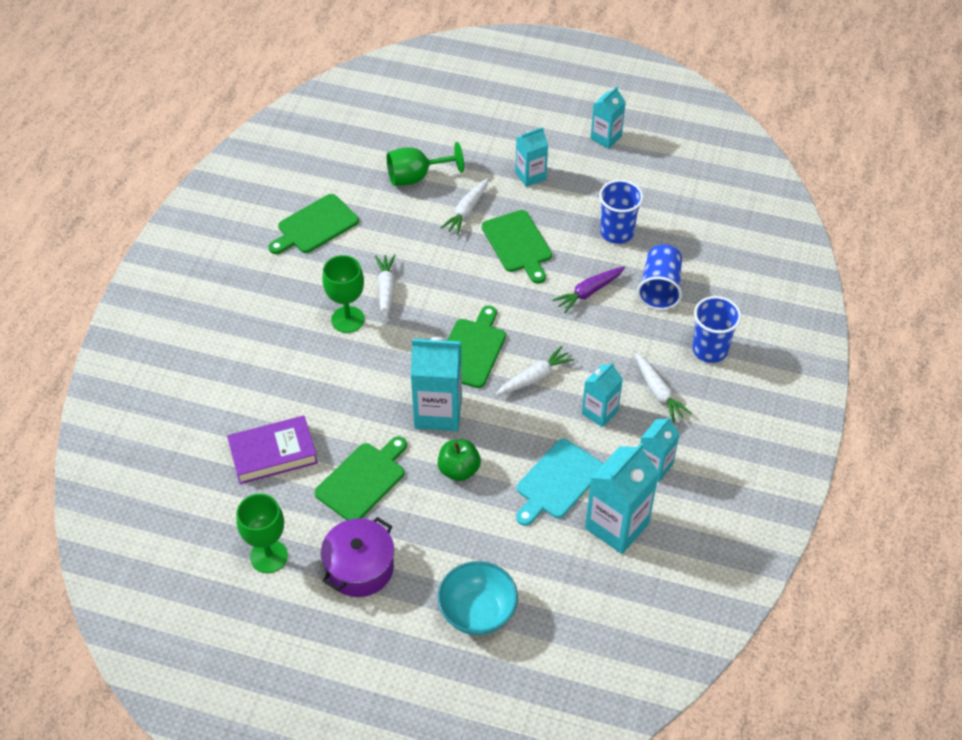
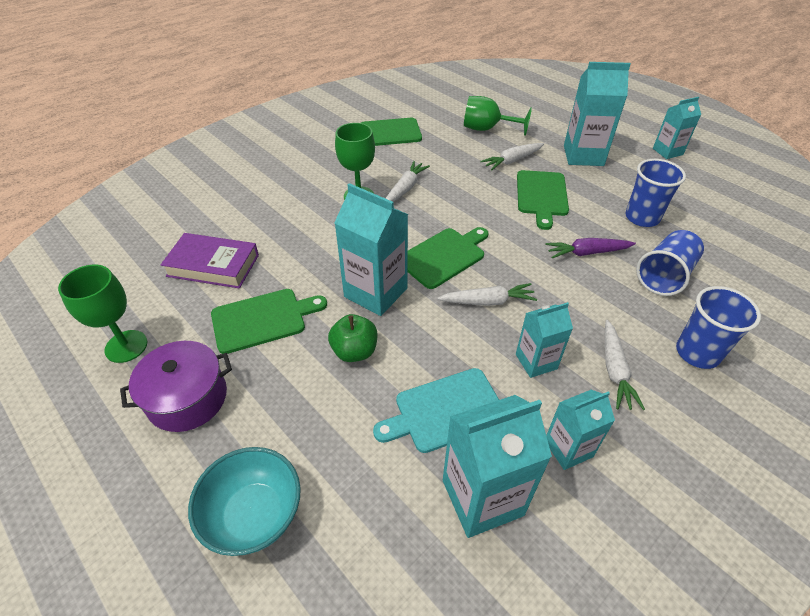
camera: 30 degrees right, 5 degrees down
turquoise carton [515,127,548,187] -> turquoise carton [564,62,631,166], size x1.65

